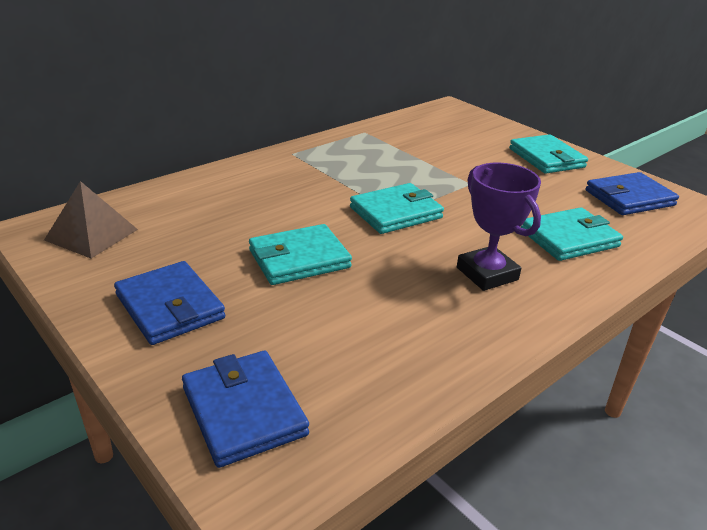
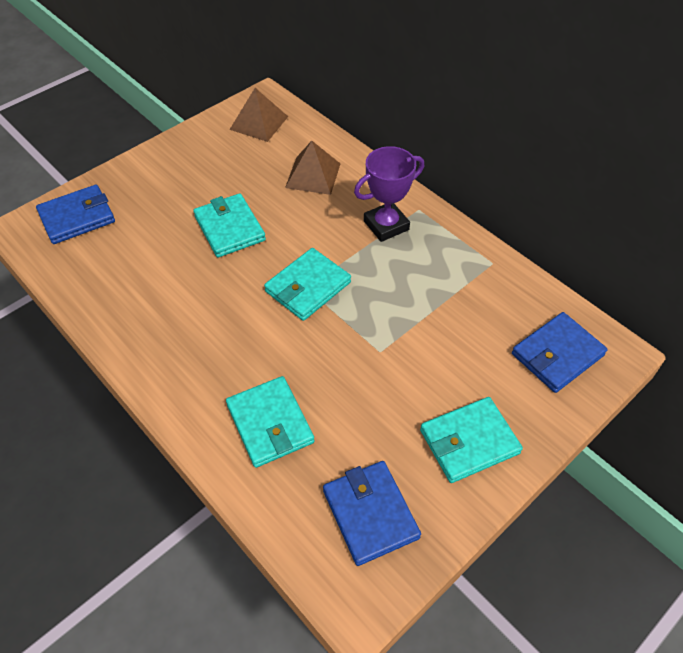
camera: 90 degrees right, 20 degrees up
blue wallet [114,261,225,345] -> blue wallet moved to [512,312,608,393]
turquoise wallet [350,183,444,234] -> turquoise wallet turned 75 degrees clockwise [264,248,351,321]
purple trophy [457,162,541,291] -> purple trophy moved to [354,146,424,242]
none -> brown pyramid [285,141,340,195]

